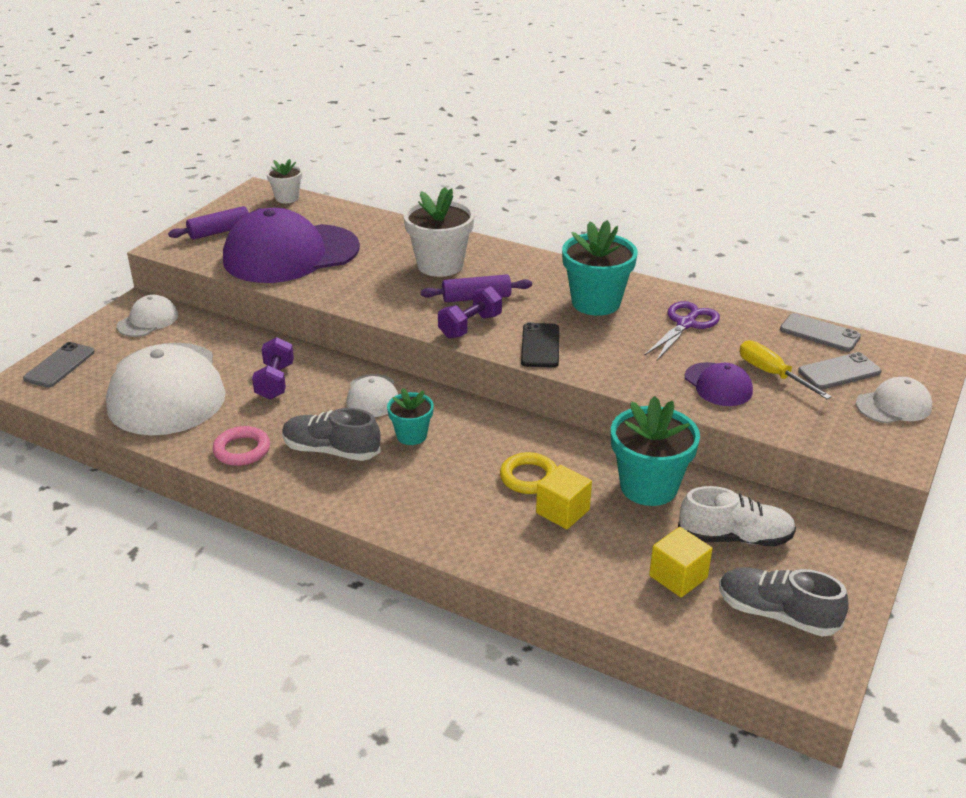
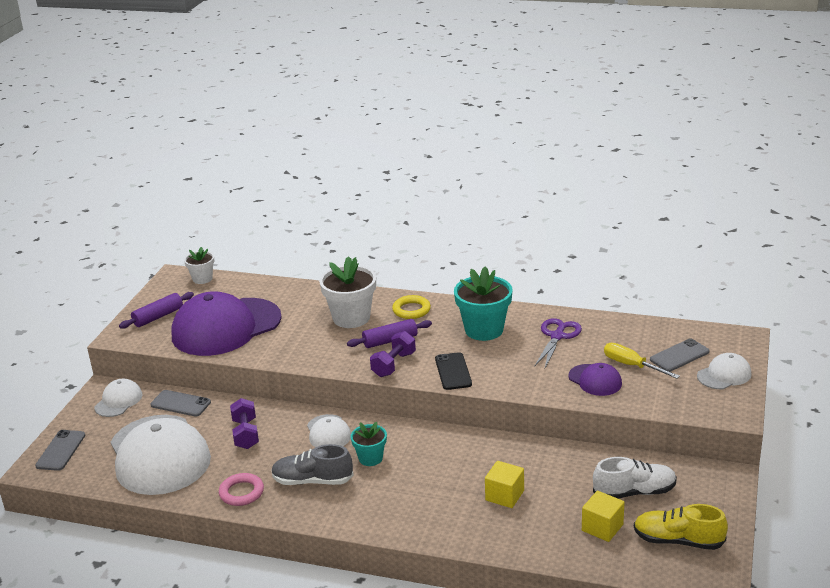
camera: 10 degrees left, 5 degrees down
yellow ring [500,452,557,494] -> yellow ring moved to [392,295,431,319]
turquoise flower pot [611,396,700,506] -> none
grey shoe [719,567,848,636] -> yellow shoe [634,504,728,550]
grey phone [780,313,861,352] -> grey phone moved to [151,390,211,417]

